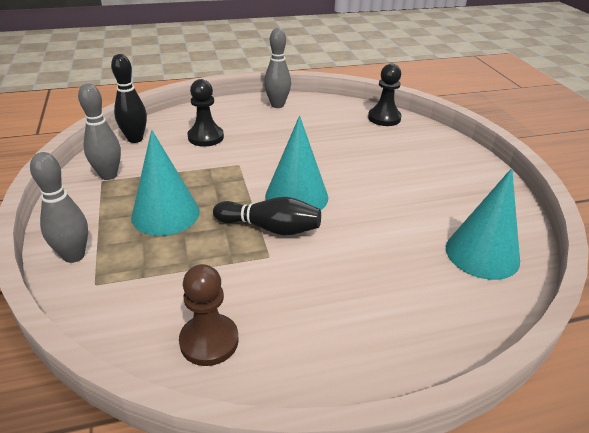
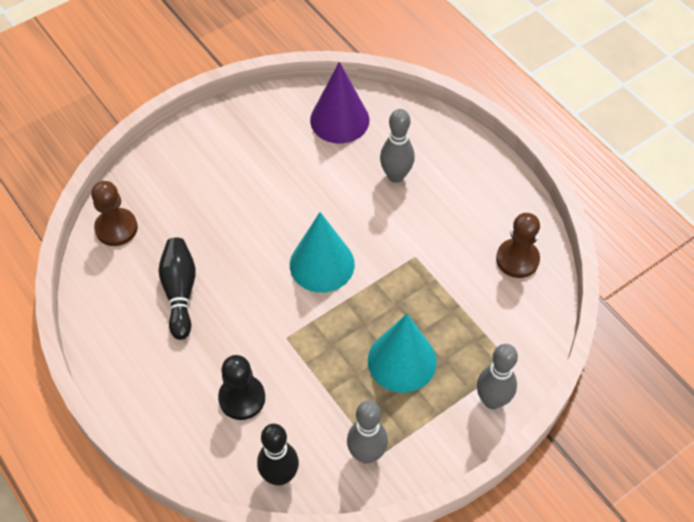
camera: 110 degrees left, 20 degrees up
black bowling pin [213,197,321,235] -> black bowling pin moved to [159,238,196,340]
grey bowling pin [264,28,291,108] -> grey bowling pin moved to [380,109,415,183]
black pawn [368,64,402,126] -> brown pawn [91,181,138,246]
turquoise cone [446,168,520,280] -> purple cone [310,62,369,143]

